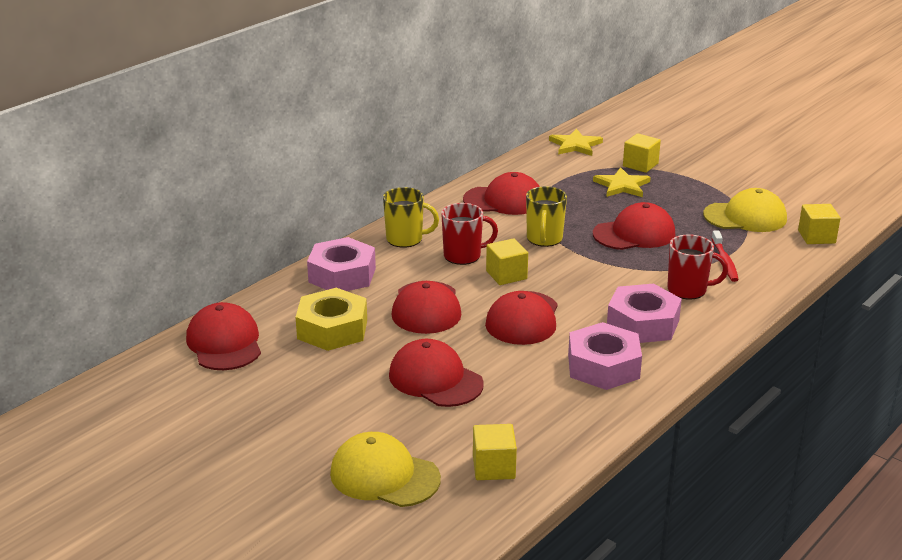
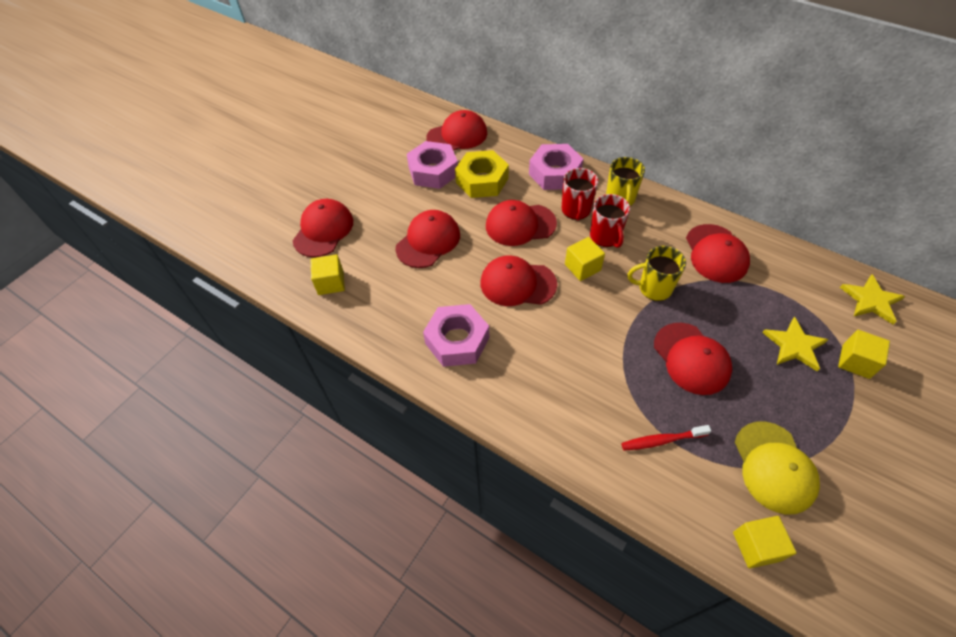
camera: 85 degrees right, 25 degrees up
yellow cap [330,432,441,507] -> red cap [293,199,353,257]
pink nut [607,284,682,343] -> pink nut moved to [407,141,458,189]
red mug [667,234,728,300] -> red mug moved to [562,168,598,221]

